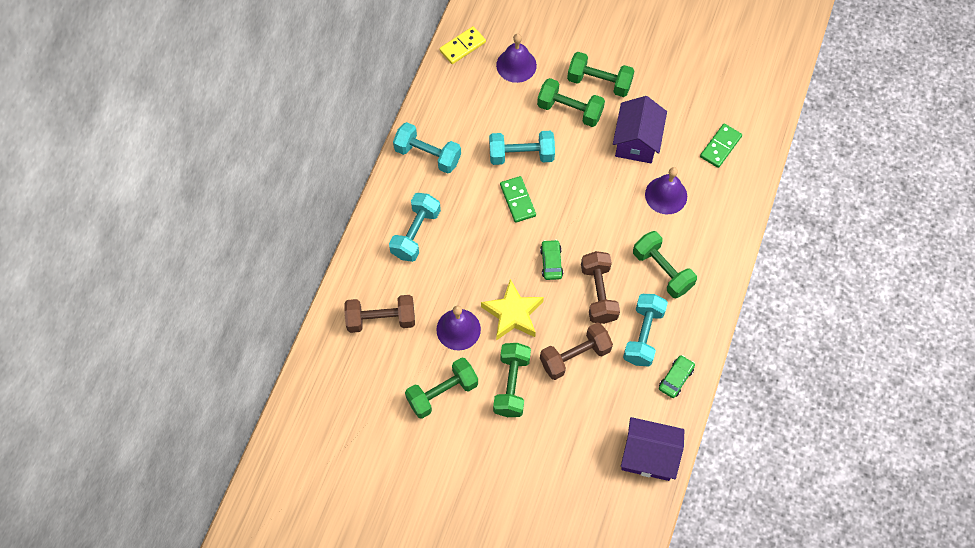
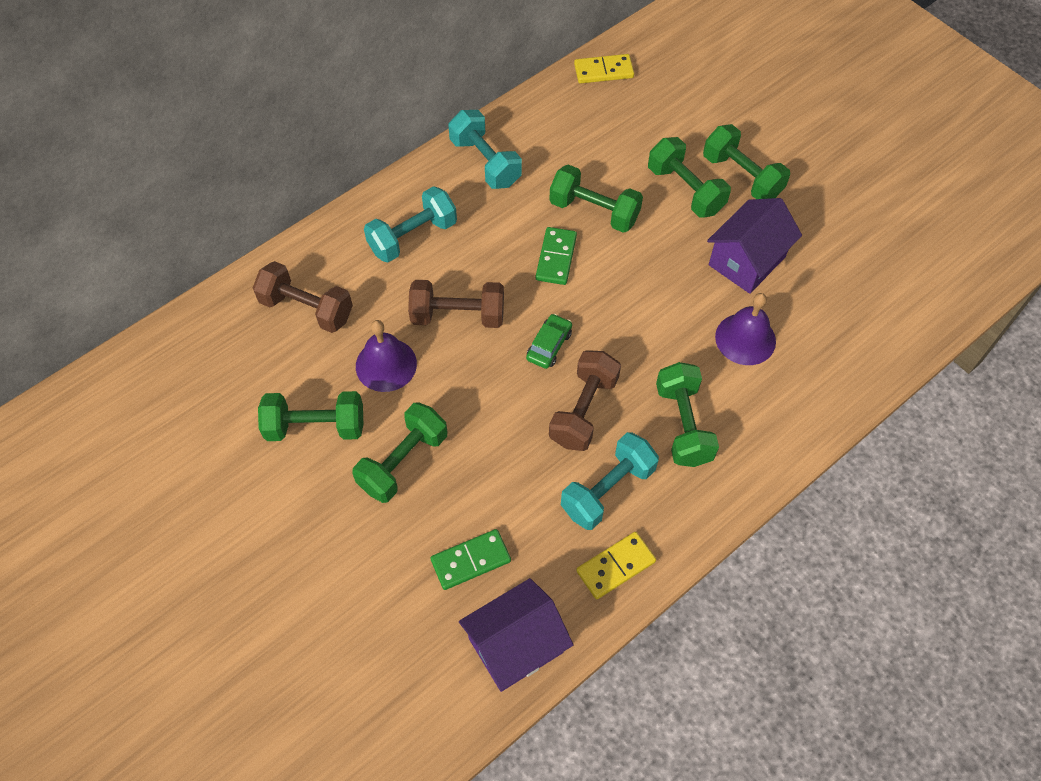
camera: 30 degrees right, 5 degrees down
yellow star [481,279,544,341] -> none
turquoise dumbbell [489,131,555,165] -> green dumbbell [549,165,643,233]
purple bell [496,34,537,83] -> none
brown dumbbell [540,322,613,380] -> brown dumbbell moved to [408,280,504,328]
purple house [621,417,684,481] -> purple house turned 75 degrees counterclockwise [459,578,573,692]
green car [659,355,695,398] -> yellow domino [576,532,656,599]
green domino [700,124,742,168] -> green domino moved to [431,529,511,590]

